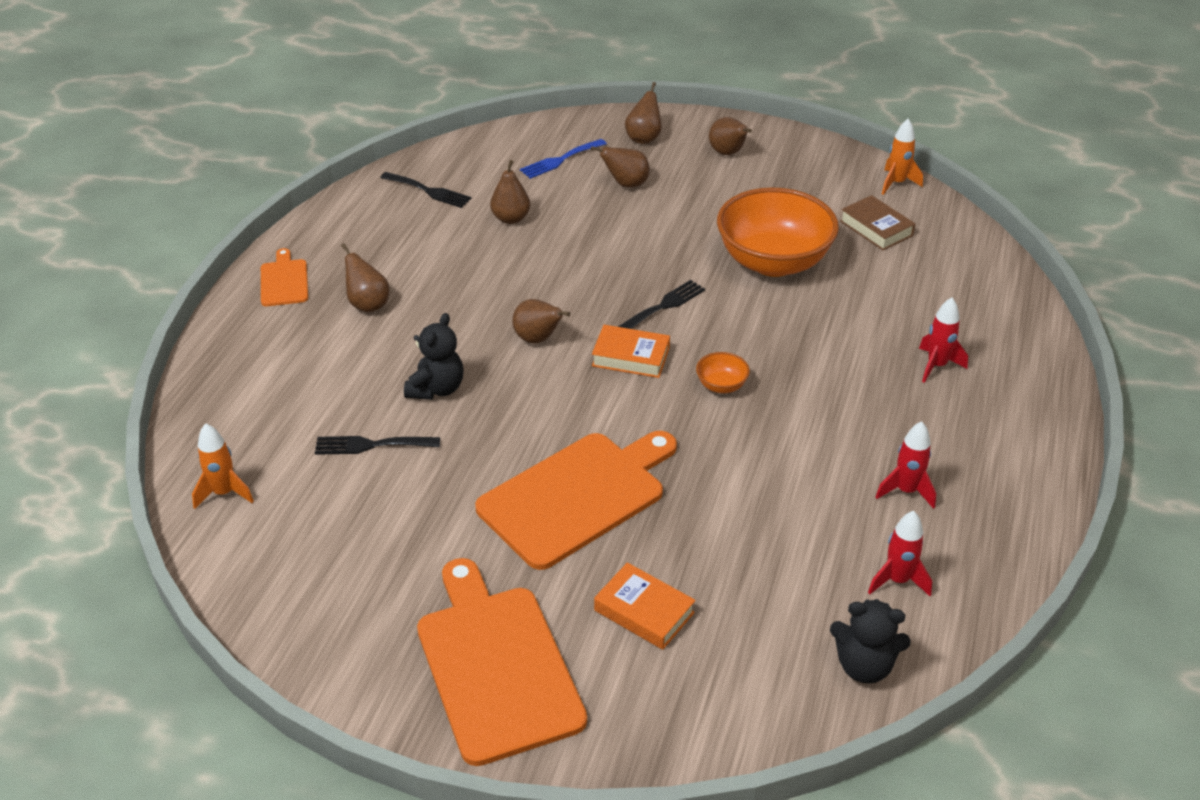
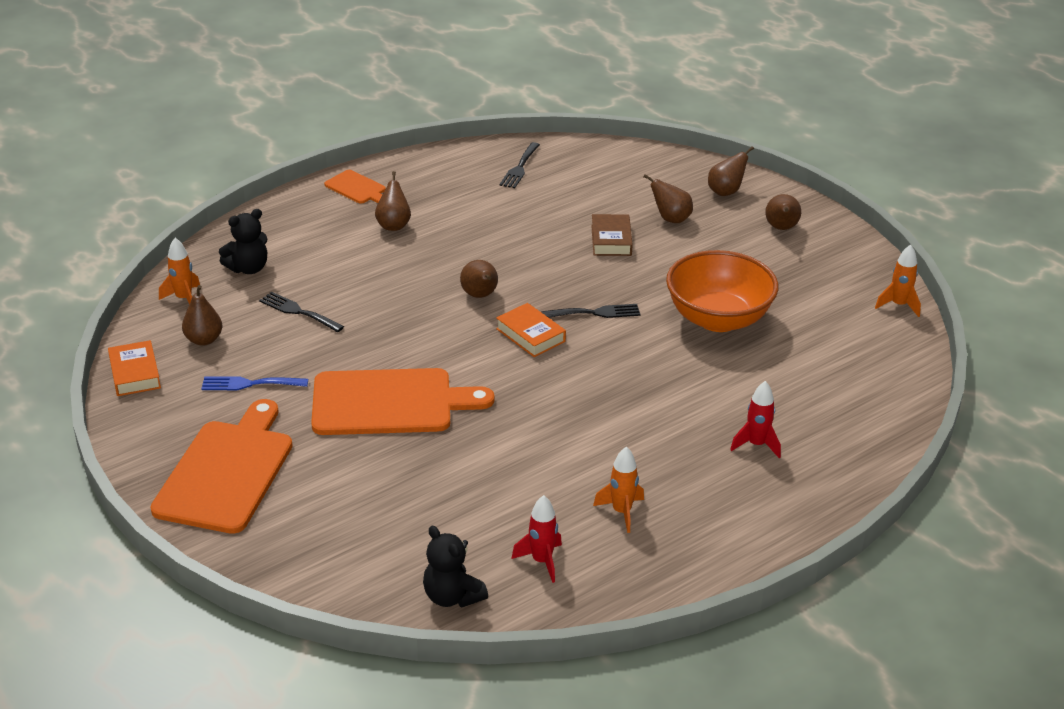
camera: 35 degrees right, 5 degrees down
orange cutting board [261,248,308,306] -> orange cutting board turned 105 degrees clockwise [324,170,386,204]
black fork [380,172,472,208] -> black fork turned 45 degrees clockwise [499,142,540,188]
black teddy bear [404,313,463,400] -> black teddy bear moved to [219,209,267,274]
brown pear [490,160,530,224] -> brown pear moved to [182,285,222,346]
blue fork [520,139,607,179] -> blue fork moved to [201,377,308,390]
orange book [594,562,696,650] -> orange book moved to [108,340,161,396]
orange bowl [696,352,750,393] -> none
brown book [840,195,915,250] -> brown book moved to [591,214,633,256]
red rocket [876,421,936,509] -> orange rocket [593,447,644,533]

